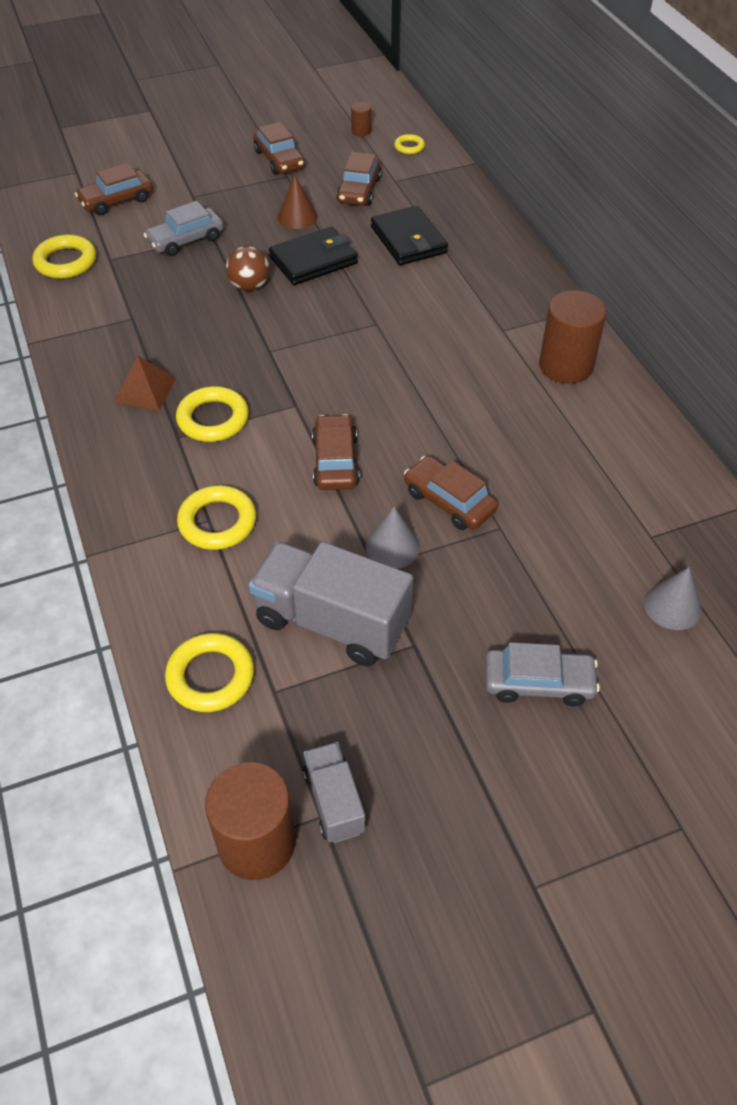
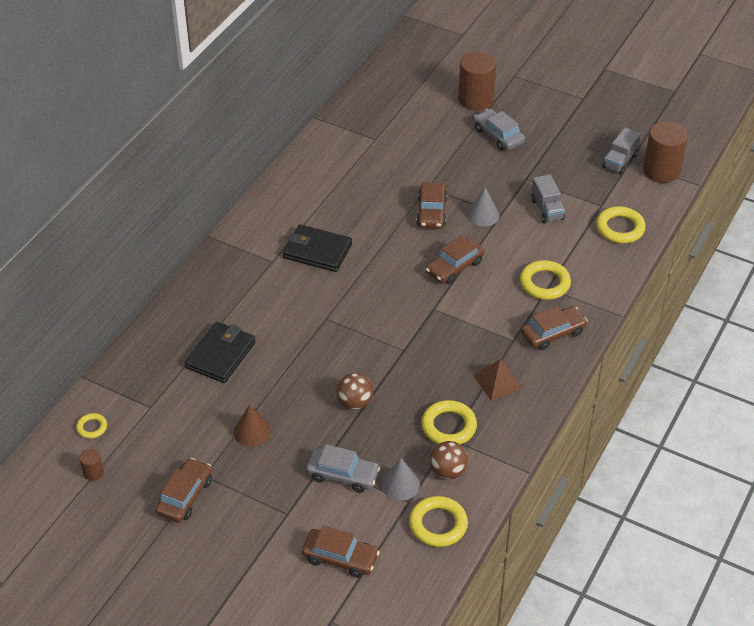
camera: 130 degrees left, 5 degrees down
yellow ring [176,386,249,442] -> yellow ring moved to [421,400,477,445]
grey truck [249,542,413,666] -> grey truck [531,174,565,223], size x0.54
black wallet [269,227,358,285] -> black wallet moved to [283,224,352,272]
brown car [336,152,381,206] -> brown car moved to [521,306,588,350]
brown cylinder [539,290,607,383] -> brown cylinder moved to [458,51,496,111]
grey cone [644,567,702,630] -> grey cone moved to [381,458,420,501]
none -> brown ball [430,441,468,479]

